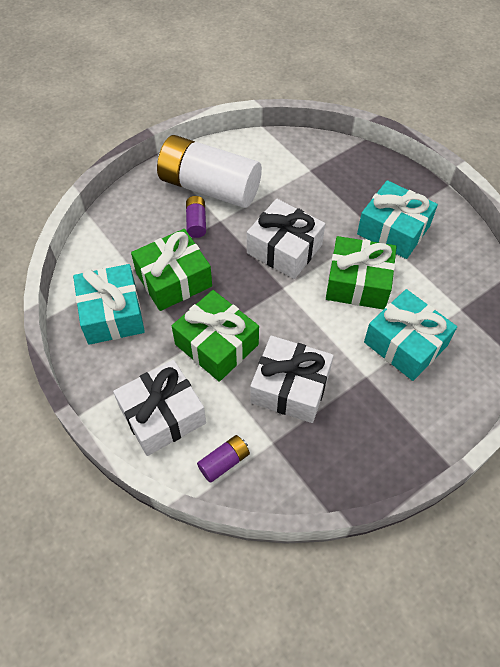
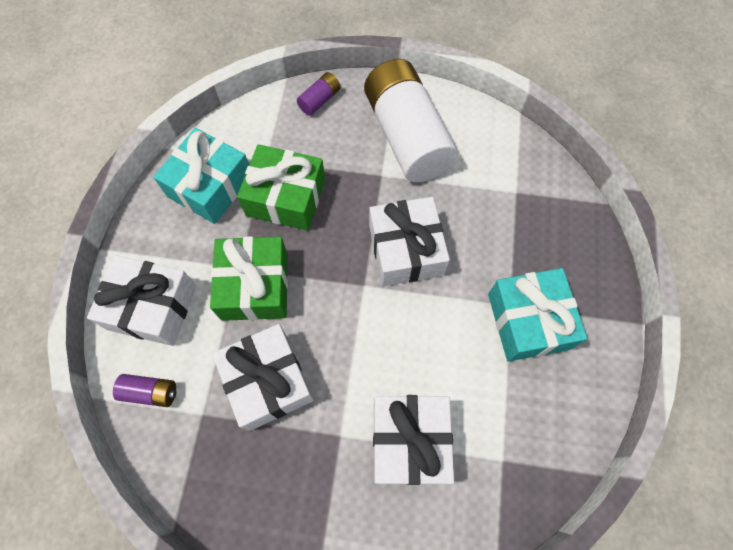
camera: 45 degrees right, 10 degrees up
purple battery [186,196,206,238] -> purple battery moved to [297,72,341,116]
green gift [326,236,396,310] -> none
turquoise gift [364,289,457,381] -> white gift [373,395,454,485]

